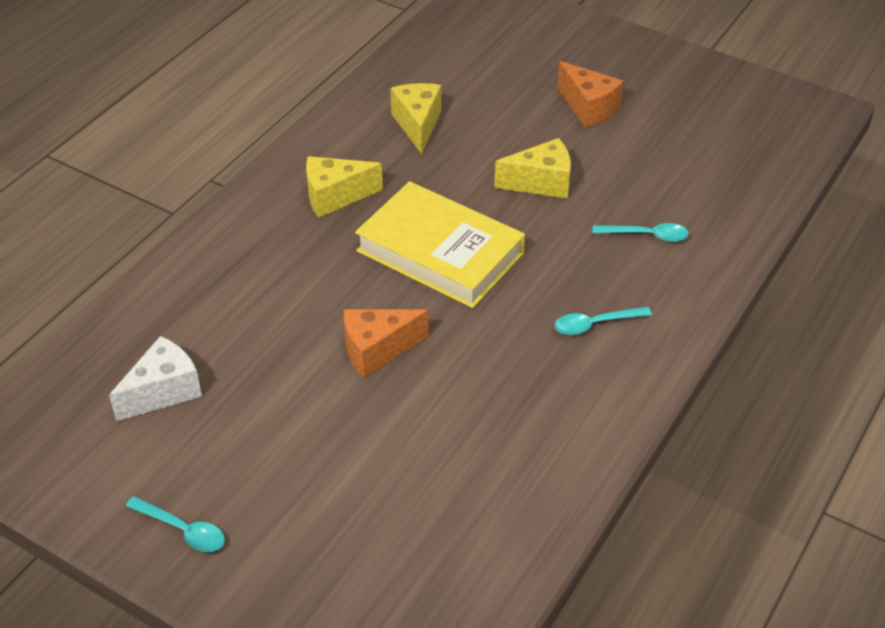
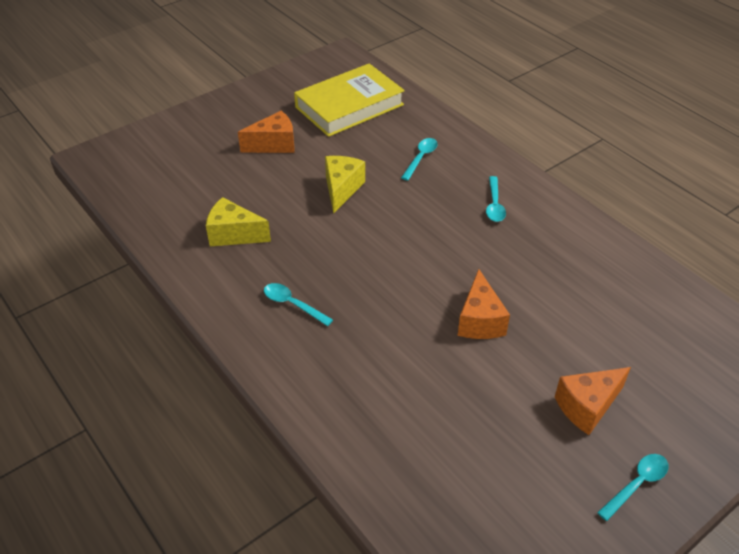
camera: 70 degrees left, 0 degrees up
white cheese [109,336,202,421] -> none
yellow cheese [306,156,383,218] -> turquoise spoon [264,283,333,326]
yellow book [355,181,525,308] -> yellow book moved to [294,63,405,137]
none -> orange cheese [555,367,631,435]

